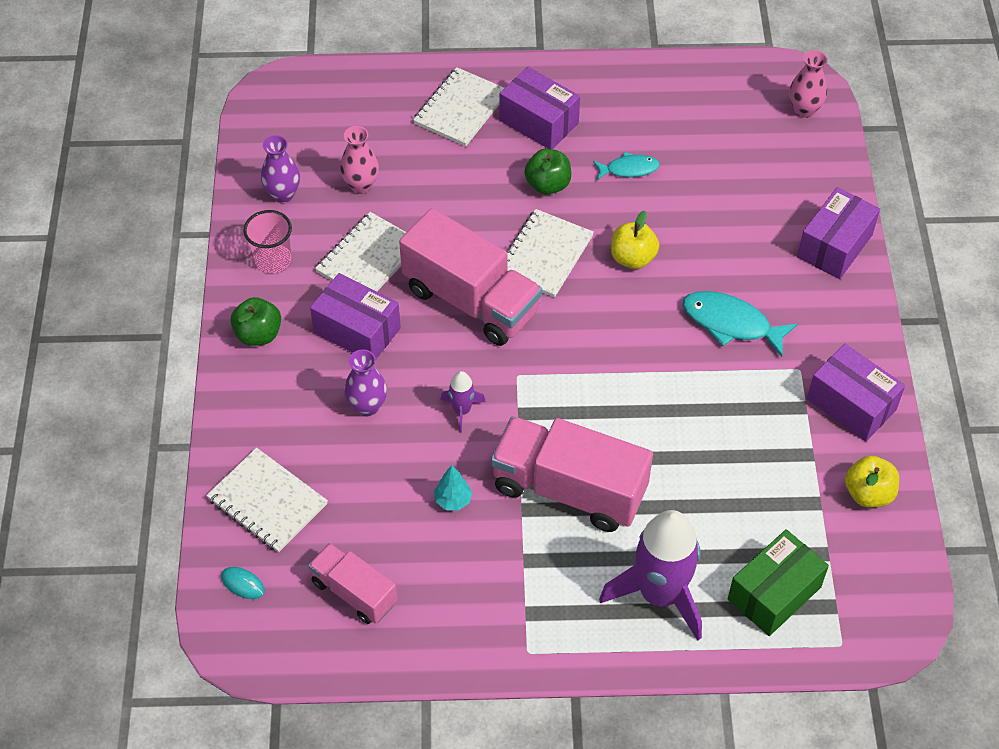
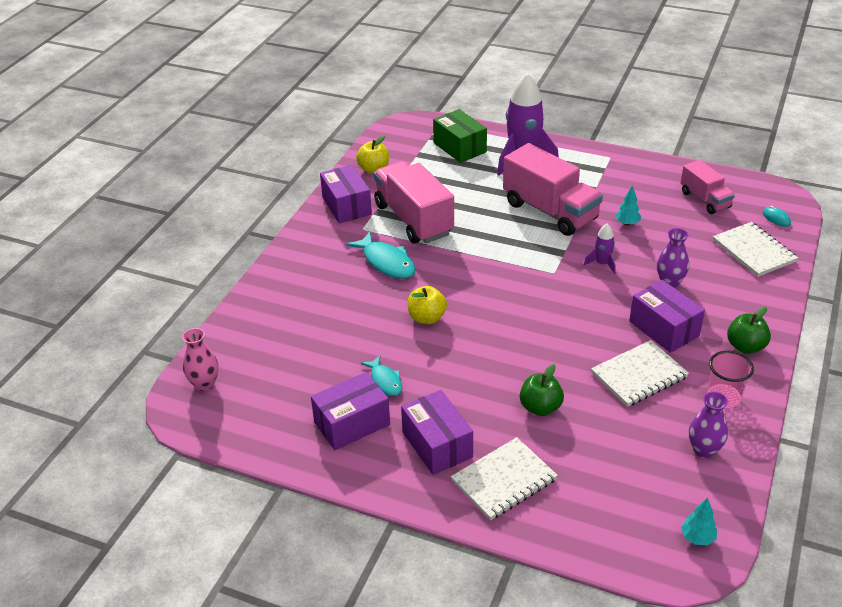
camera: 155 degrees left, 15 degrees down
pink vase [340,126,379,194] -> none
pink truck [399,208,542,346] -> pink truck moved to [374,161,454,244]
white notebook [506,209,594,298] -> none
green apple [524,149,571,195] -> green apple moved to [520,364,564,416]
turquoise fish [593,152,660,180] -> turquoise fish turned 135 degrees counterclockwise [361,356,402,396]
green box [728,529,829,636] -> green box turned 75 degrees clockwise [433,109,487,163]
purple box [797,187,880,279] -> purple box moved to [311,372,390,450]
none -> turquoise tree [681,498,717,545]

